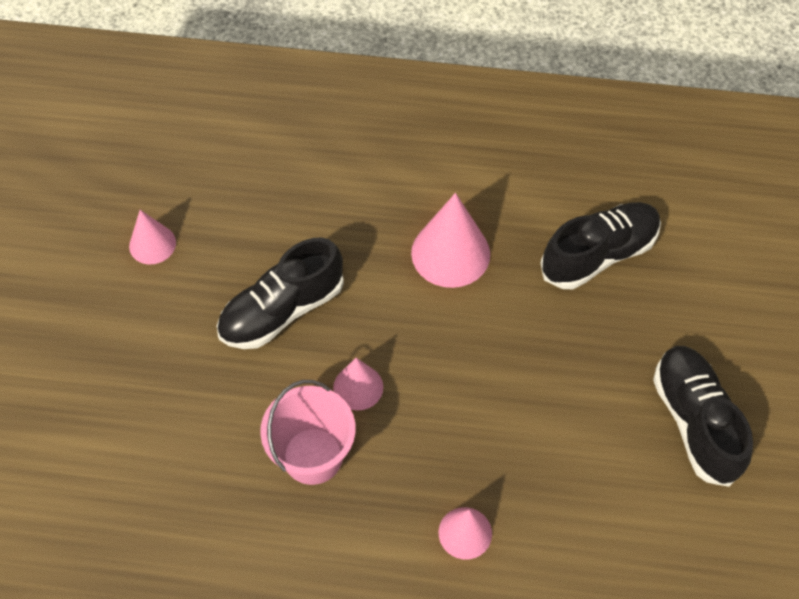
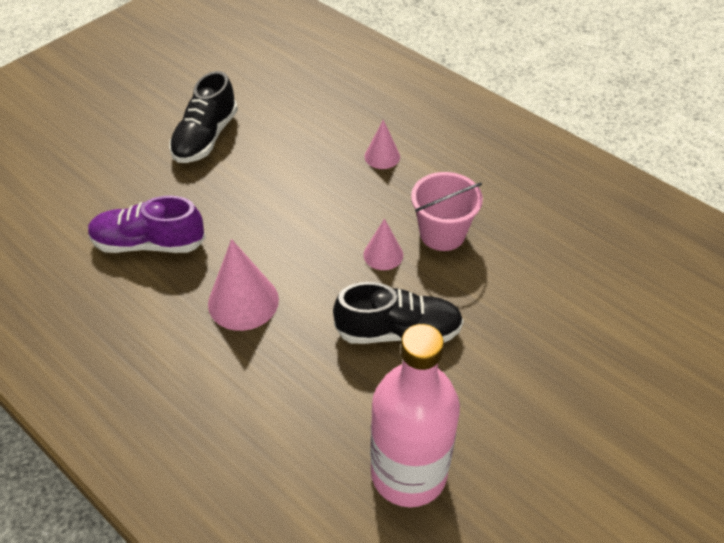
camera: 145 degrees left, 10 degrees down
pink cone [129,210,176,264] -> none
black shoe [541,202,661,289] -> purple shoe [88,196,206,253]
none -> pink bottle [370,324,460,507]

